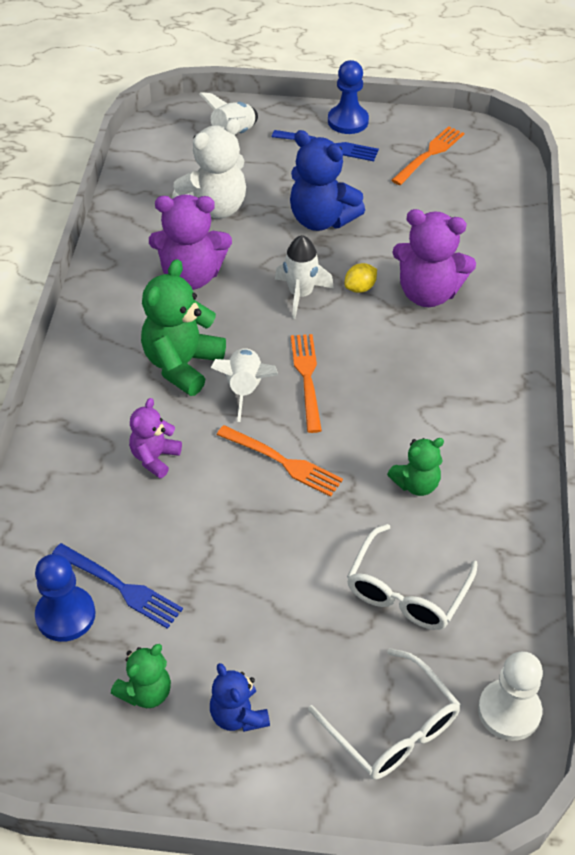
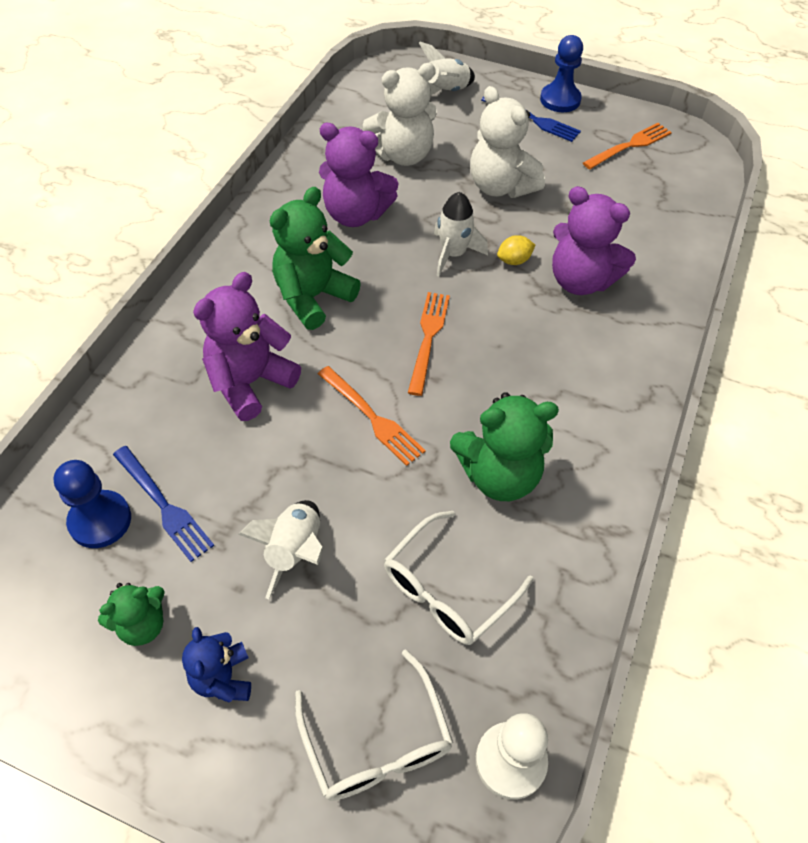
camera: 15 degrees right, 5 degrees up
purple teddy bear [129,398,182,478] -> purple teddy bear [193,272,301,421], size x1.73
white rocket [210,348,278,422] -> white rocket moved to [238,500,323,599]
blue teddy bear [290,130,365,231] -> white teddy bear [470,86,545,198]
green teddy bear [387,438,444,496] -> green teddy bear [450,392,559,501], size x1.73

